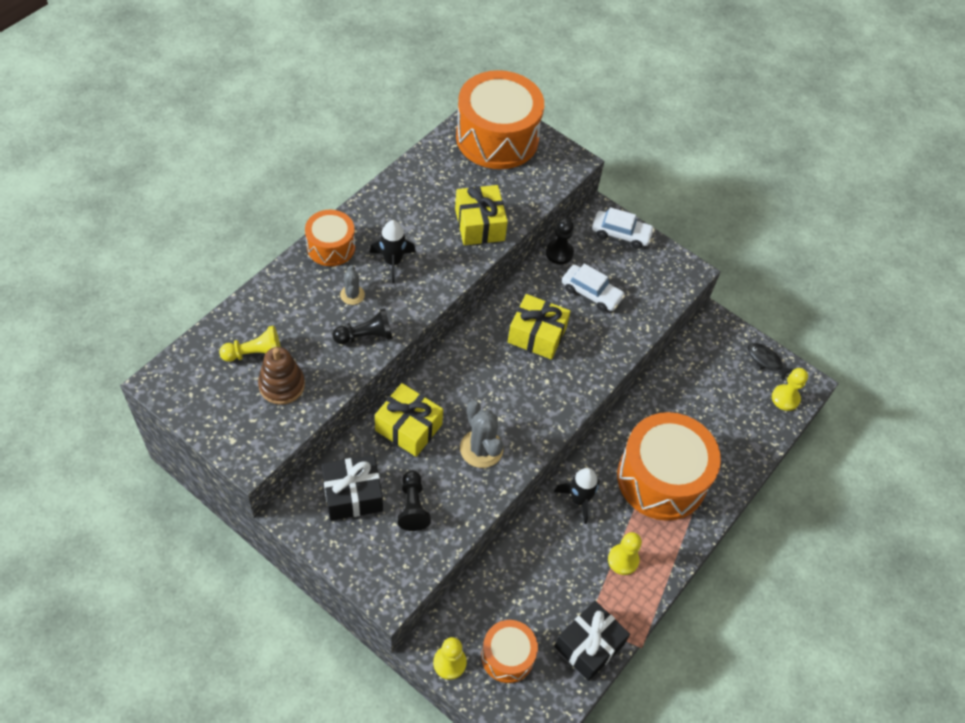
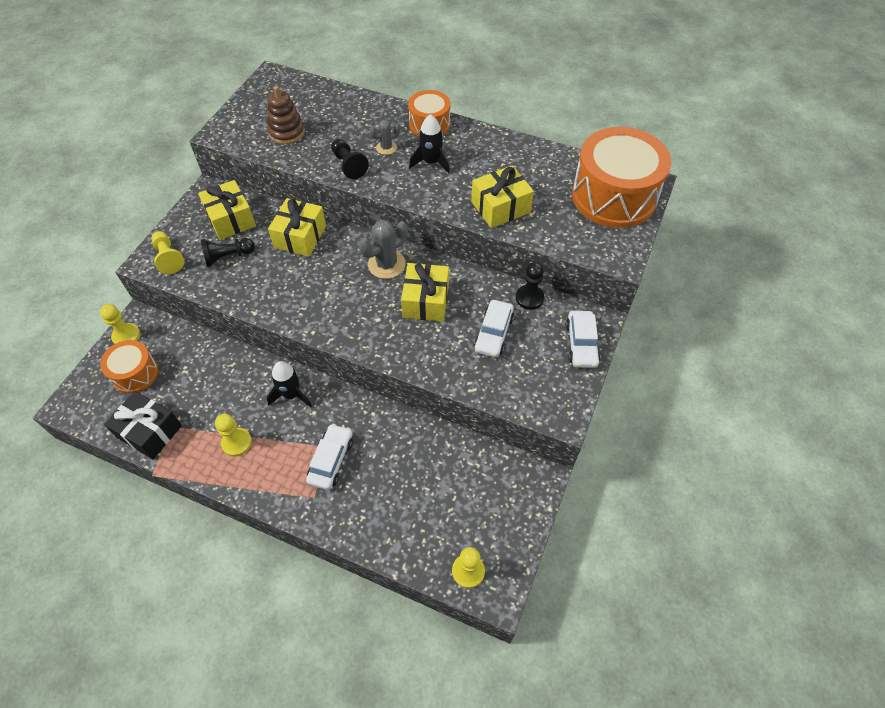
camera: 80 degrees right, 0 degrees up
yellow pawn [219,325,281,362] -> yellow pawn moved to [151,231,184,274]
black gift [321,455,383,521] -> yellow gift [198,180,256,240]
grey cactus [460,400,503,468] -> grey cactus moved to [359,220,408,279]
orange drum [617,412,721,521] -> white car [306,424,353,490]
black fish [748,343,794,382] -> none

